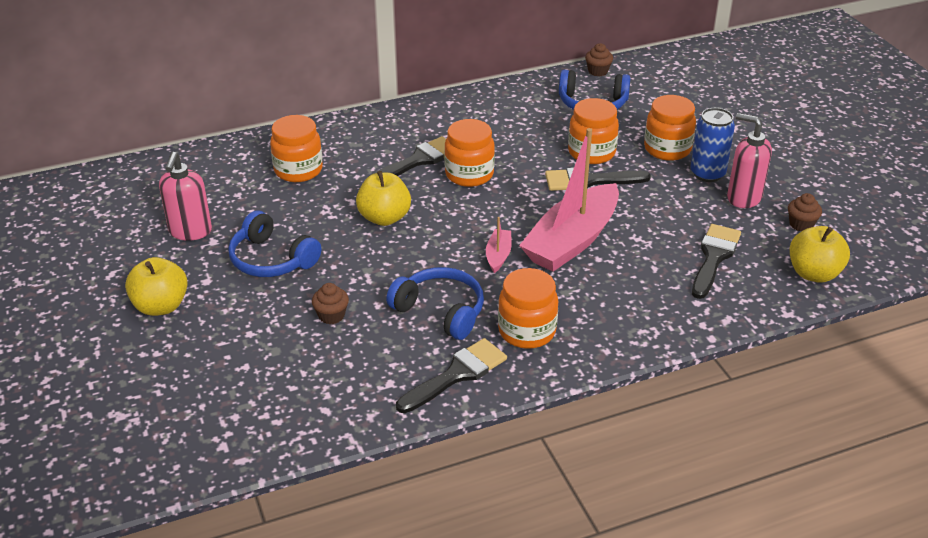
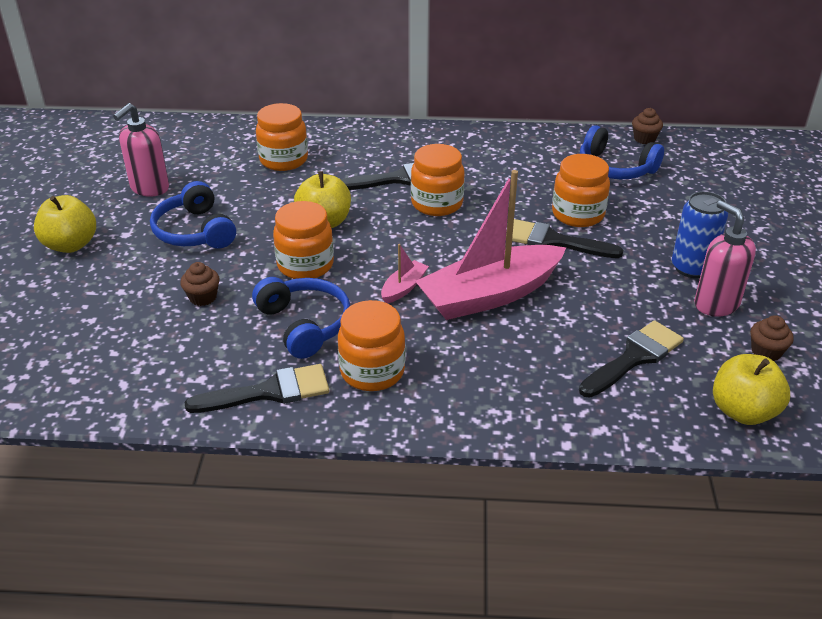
camera: 25 degrees right, 0 degrees up
orange jar [644,95,696,161] -> orange jar moved to [273,201,334,279]

